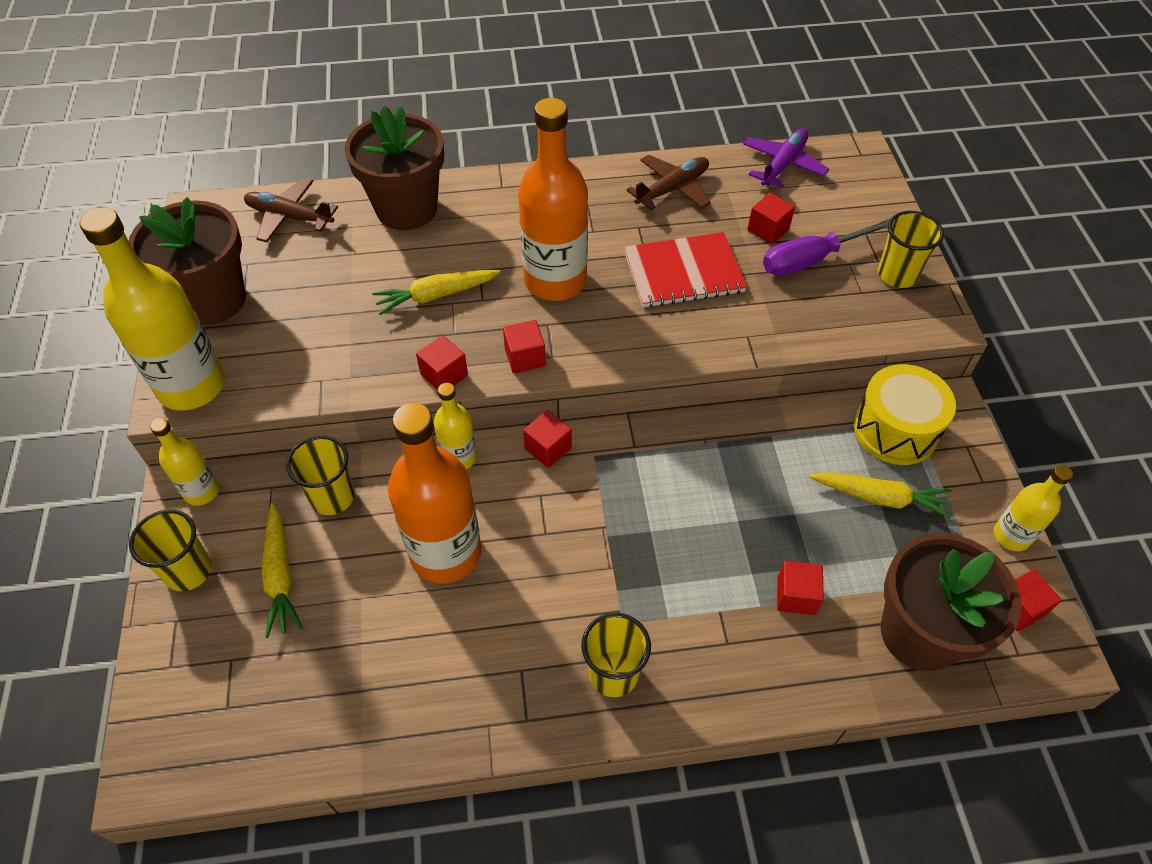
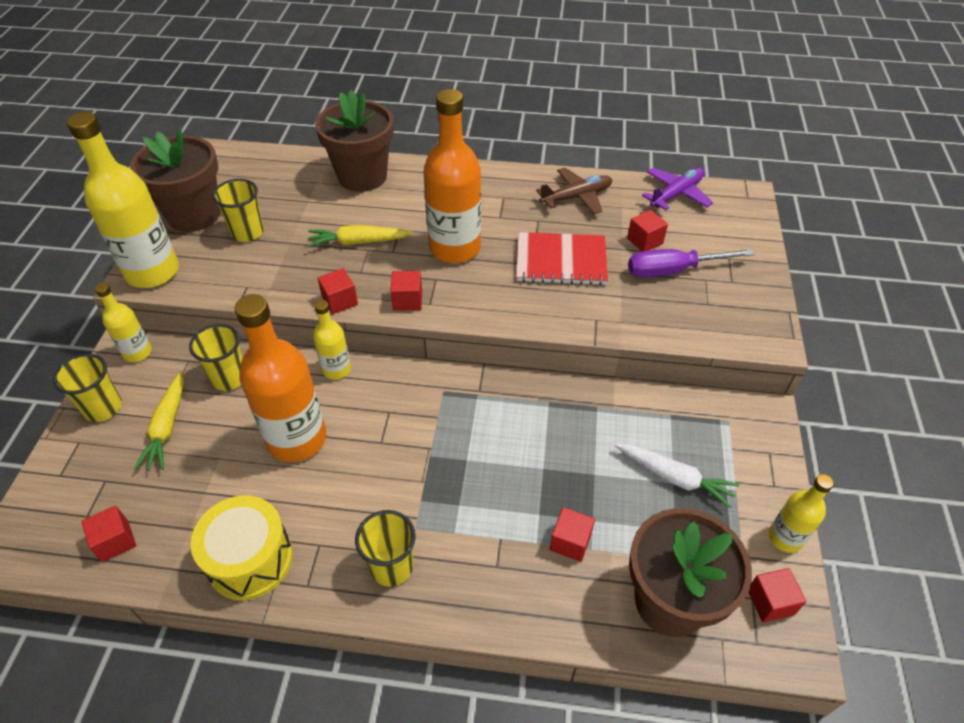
camera: 15 degrees right, 5 degrees down
brown plane [244,178,338,242] -> none
red cube [523,410,572,468] -> red cube moved to [81,505,136,562]
yellow carrot [809,472,952,518] -> white carrot [615,444,739,508]
yellow drum [854,364,956,465] -> yellow drum moved to [191,495,293,601]
yellow cup [878,211,944,288] -> yellow cup moved to [212,179,264,242]

